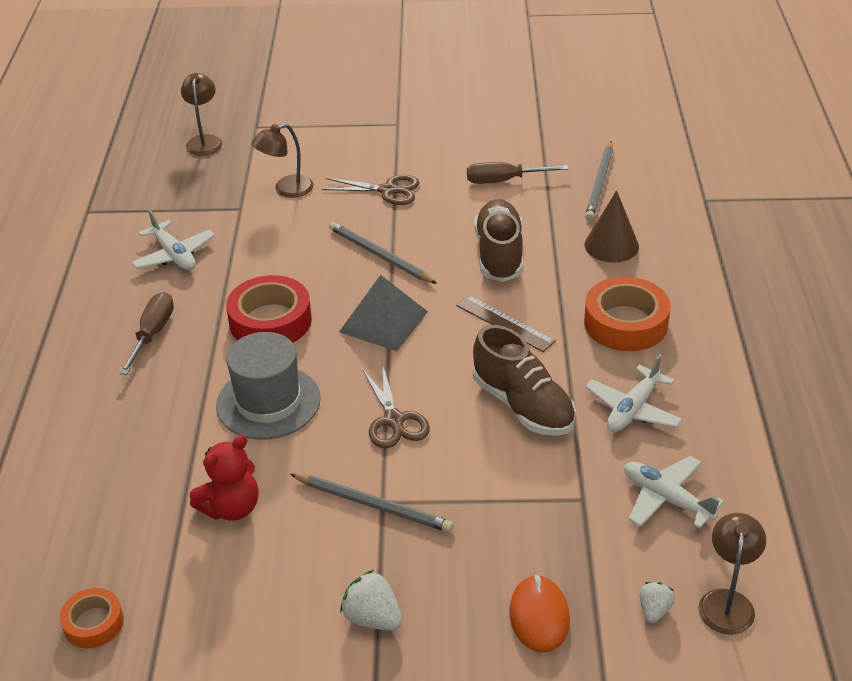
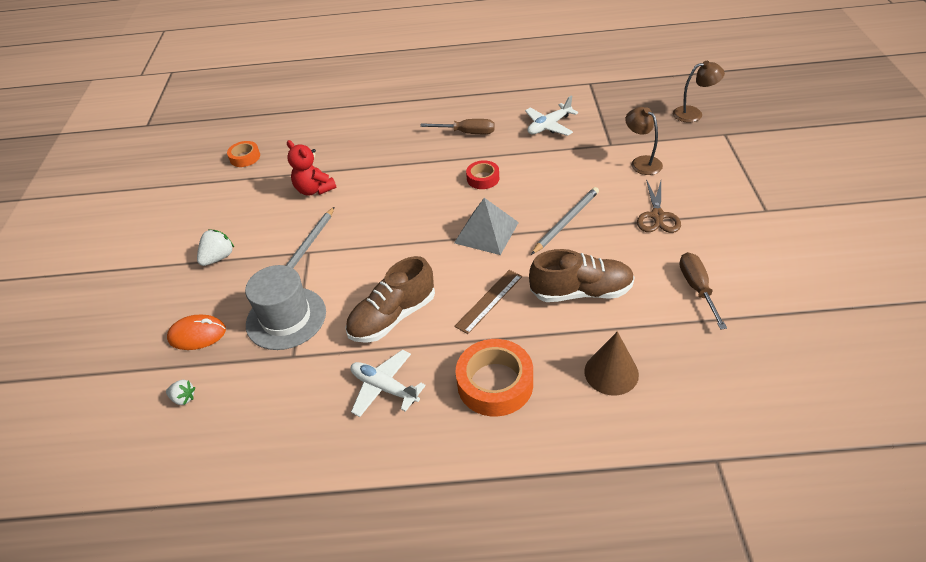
camera: 90 degrees right, 5 degrees up
grey hat [216,332,321,440] -> grey hat moved to [245,265,326,350]
red tape [226,275,312,343] -> red tape [466,160,499,189], size x0.57
brown scissors [362,366,430,448] -> none
grey pencil [585,141,613,220] -> none
white plane [624,456,724,529] -> none
brown lamp [698,513,766,635] -> none

